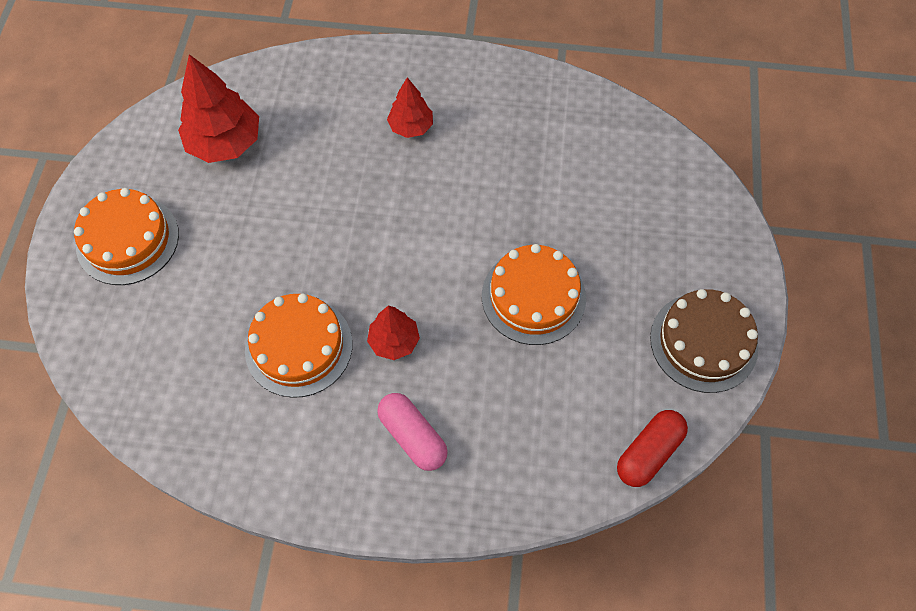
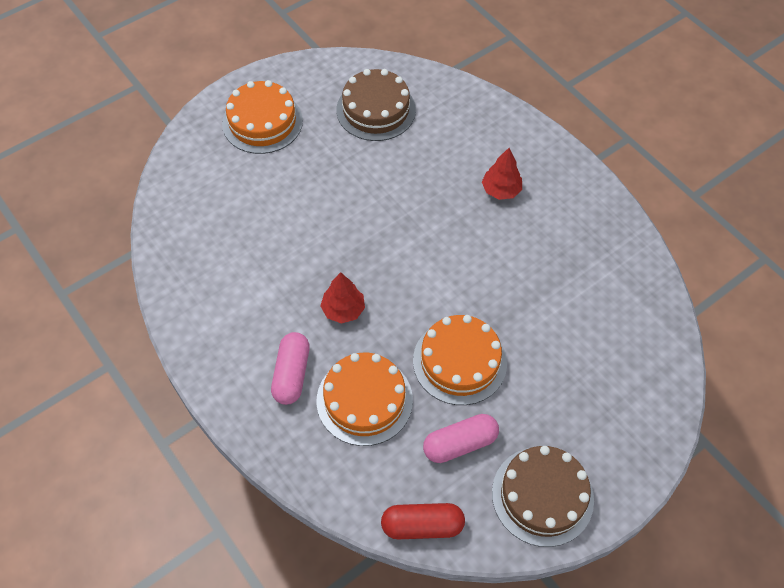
camera: 45 degrees right, 5 degrees down
red tree [178,54,259,163] -> brown cake [336,69,416,141]
orange cake [245,294,352,398] -> orange cake moved to [317,353,413,446]
none -> pink capsule [423,414,499,463]

